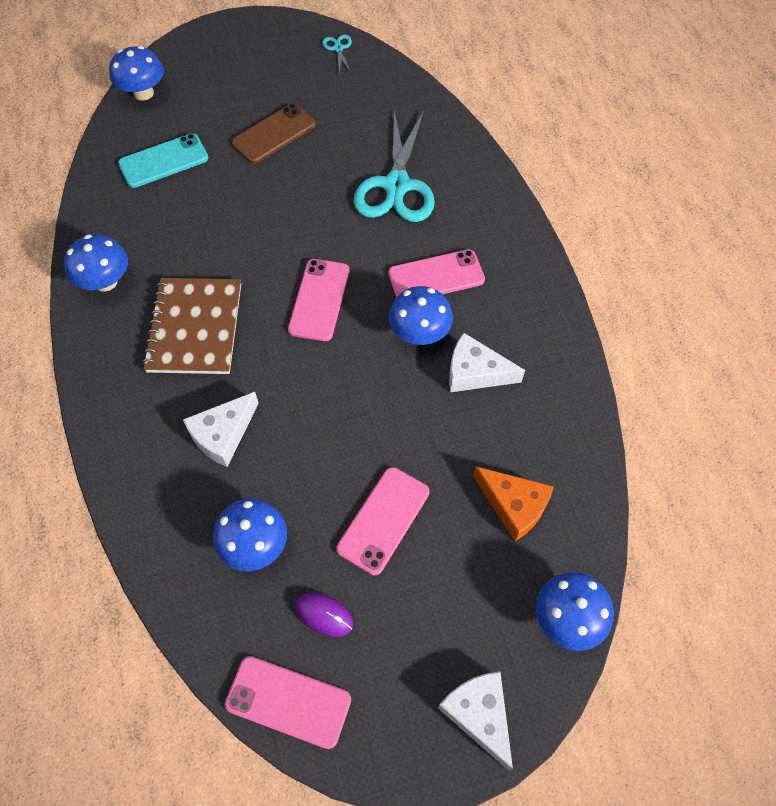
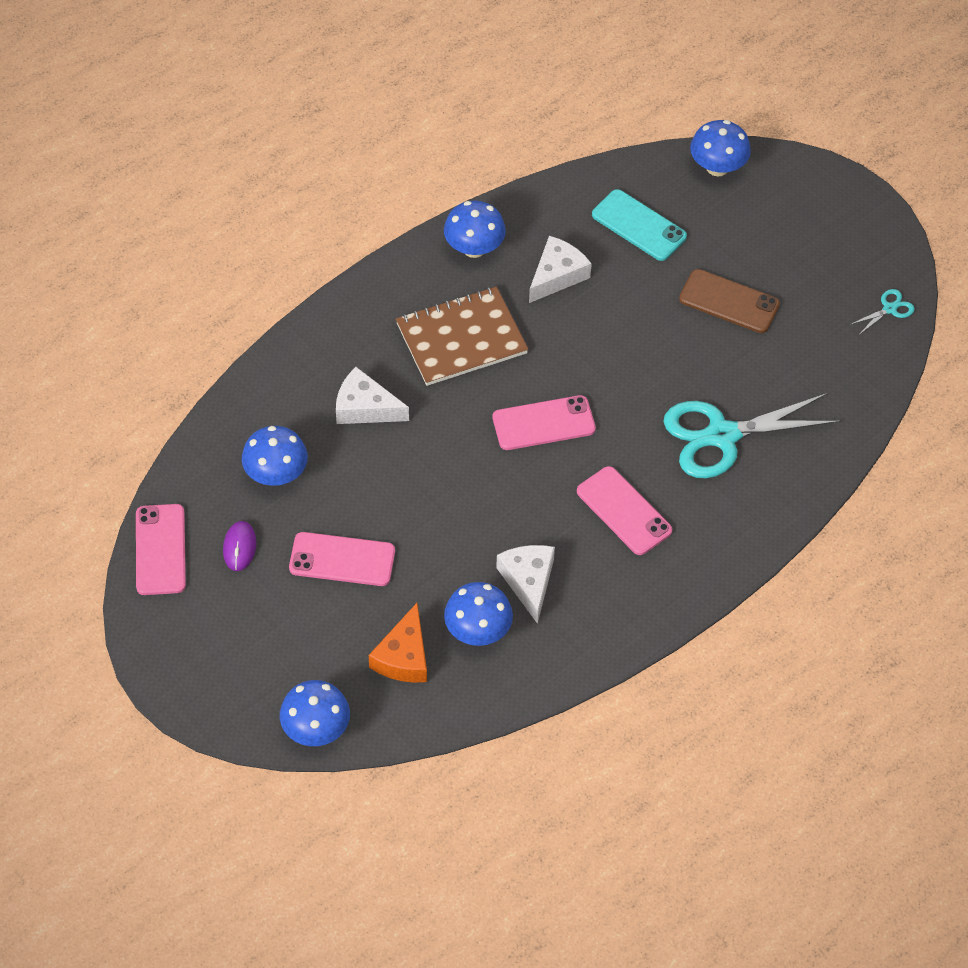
camera: 65 degrees right, 5 degrees down
blue mushroom [389,286,453,345] -> blue mushroom moved to [444,582,513,646]
white cheese [438,671,513,771] -> white cheese moved to [529,236,592,303]

